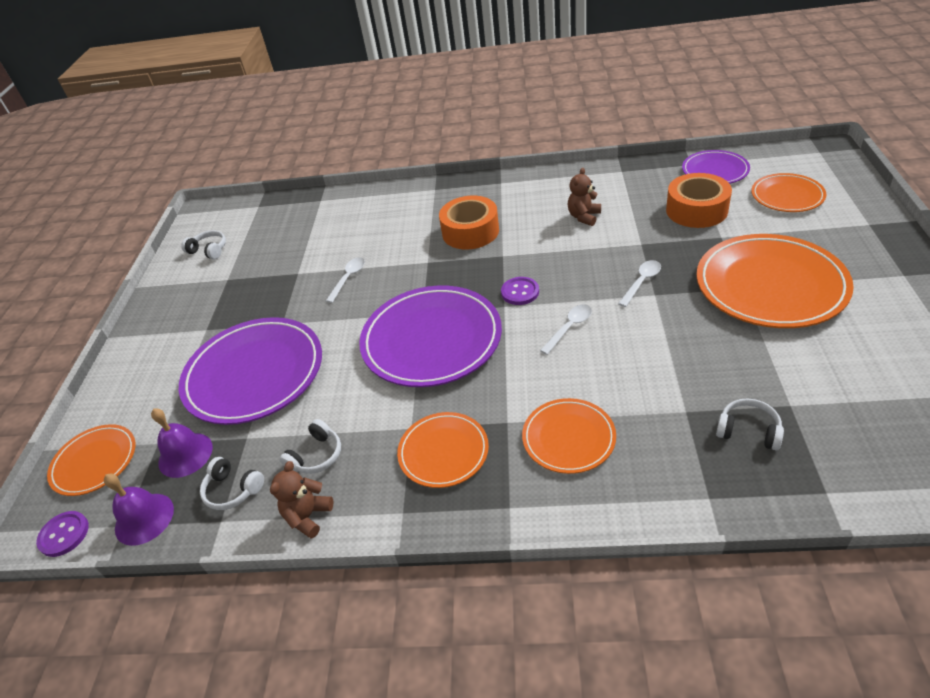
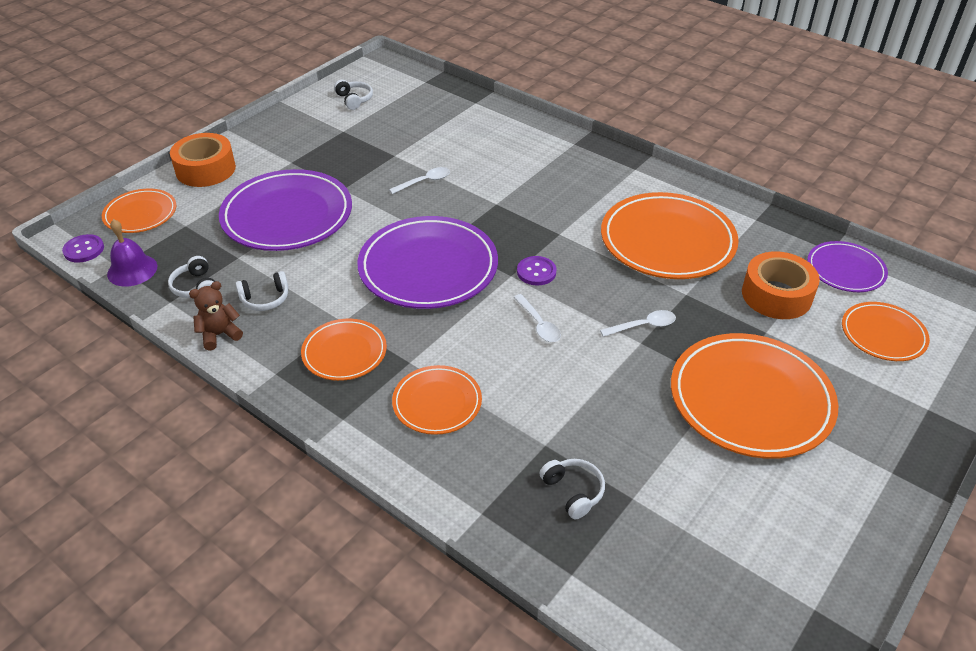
camera: 30 degrees right, 0 degrees up
purple bell [151,408,213,478] -> none
orange tape [439,196,499,250] -> orange tape moved to [170,133,236,187]
white spoon [540,304,592,355] -> white spoon turned 75 degrees clockwise [514,294,561,342]
brown teddy bear [567,168,601,226] -> orange plate [601,192,739,279]

